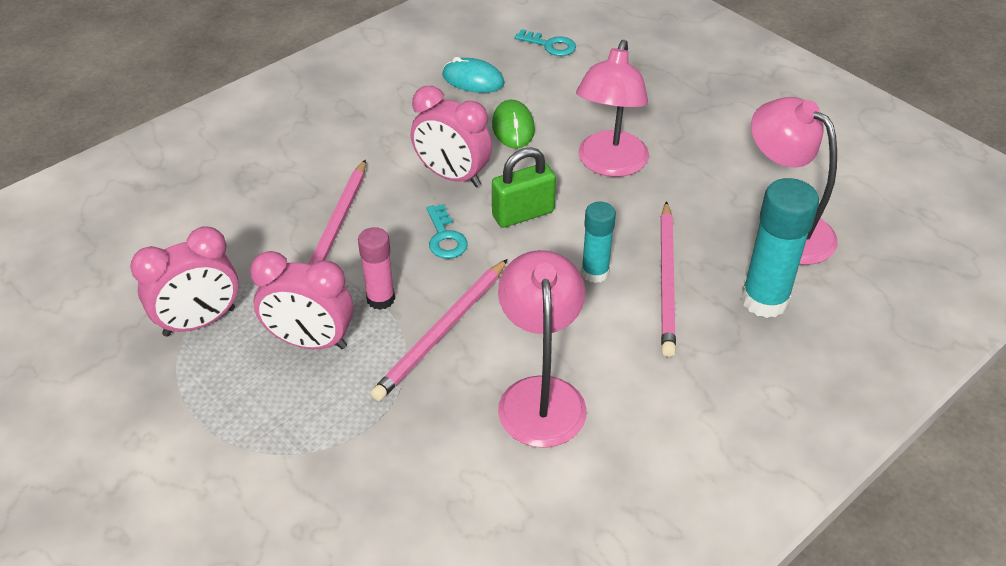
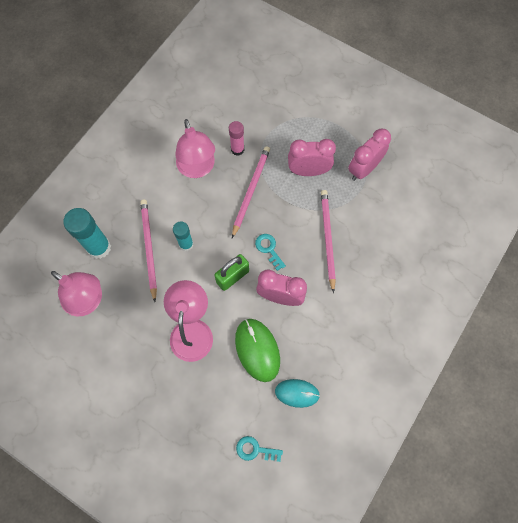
camera: 165 degrees right, 25 degrees up
pink glue stick [358,227,395,310] -> pink glue stick moved to [229,121,244,156]
green mouse [492,100,535,148] -> green mouse [235,319,280,382], size x1.51

